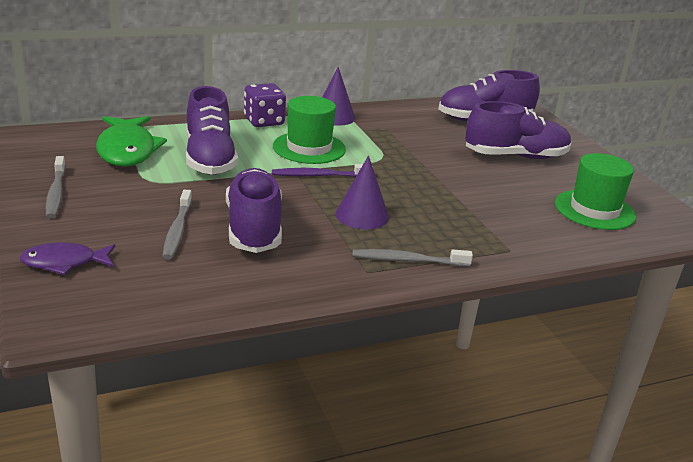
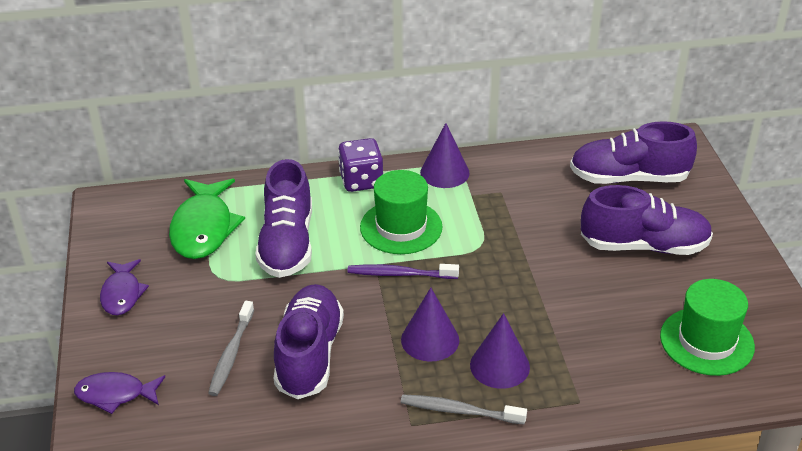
camera: 15 degrees right, 10 degrees up
grey toothbrush [46,156,66,218] -> purple fish [100,259,149,315]
none -> purple cone [470,313,530,389]

